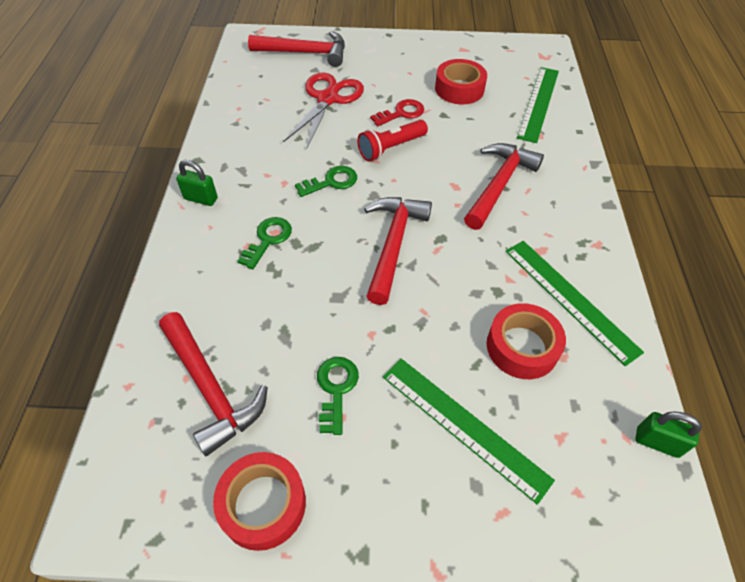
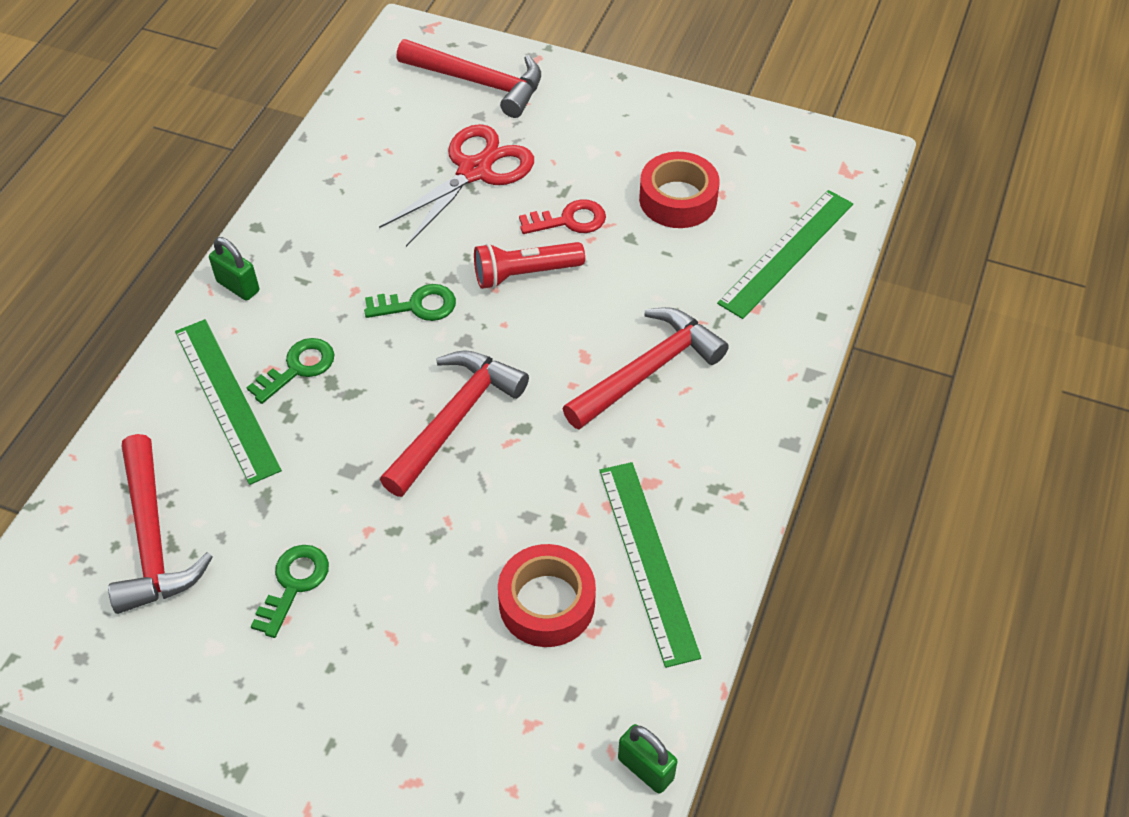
camera: 20 degrees right, 0 degrees up
red tape [213,452,306,551] -> none
green ruler [383,358,555,505] -> green ruler moved to [175,319,282,485]

